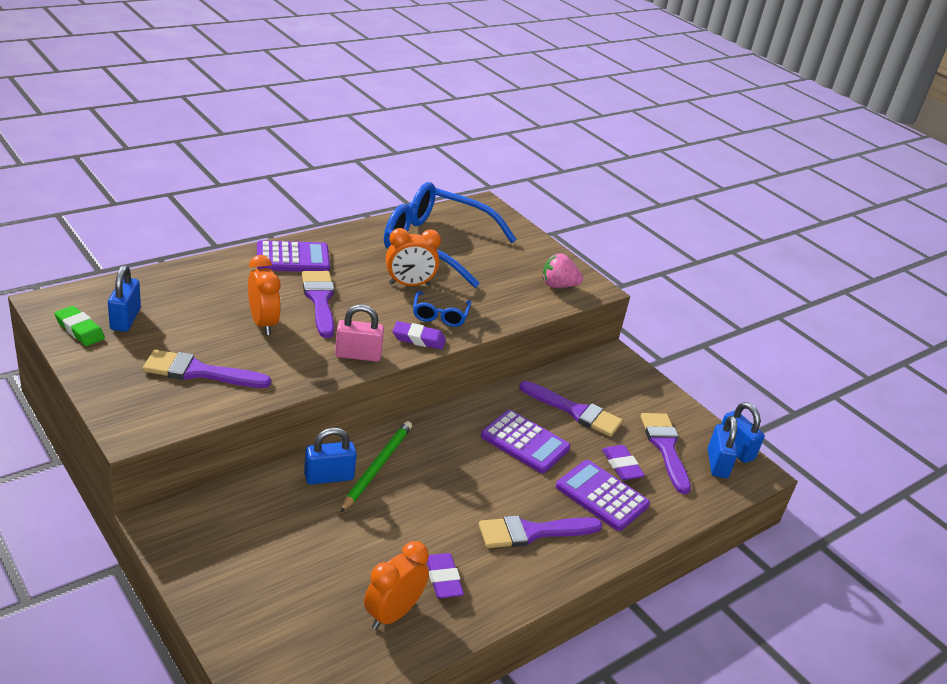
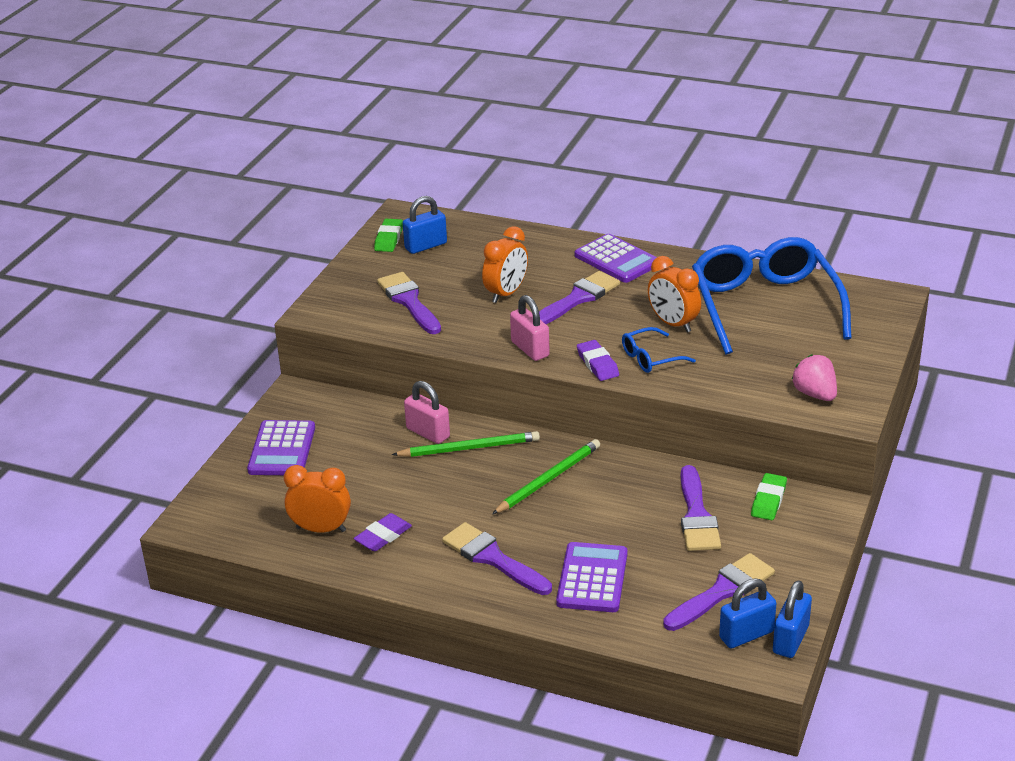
camera: 65 degrees right, 0 degrees up
blue padlock [304,427,357,485] -> pink padlock [404,381,450,444]
purple calculator [481,410,571,473] -> purple calculator moved to [247,420,315,475]
purple eraser [602,445,645,480] -> none
none -> green pencil [492,439,600,514]
none -> green eraser [751,473,787,520]

